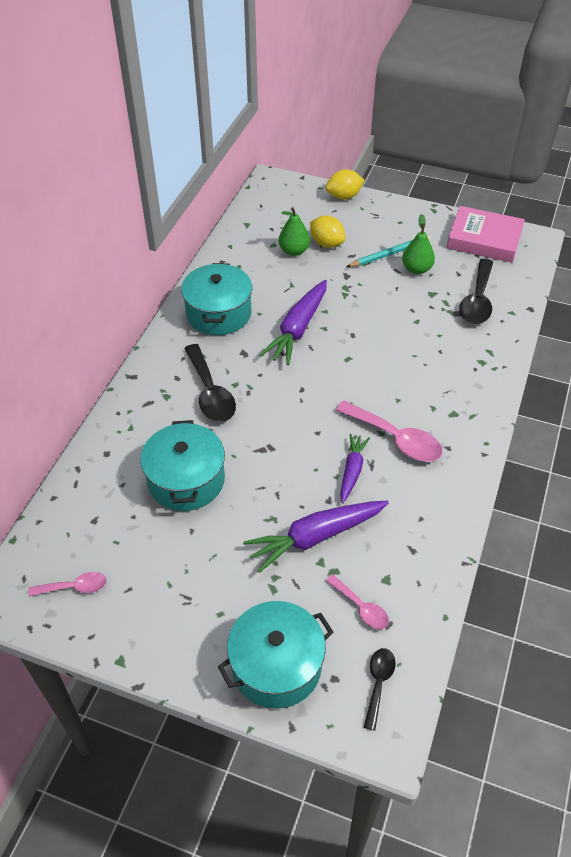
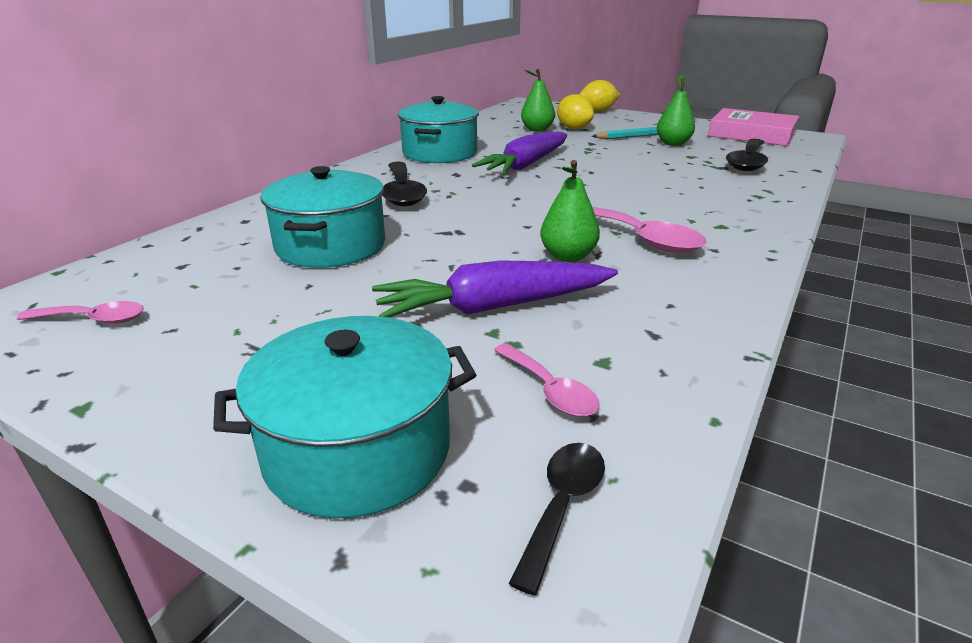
camera: 10 degrees right, 20 degrees down
purple carrot [340,434,370,503] -> green pear [540,160,600,262]

